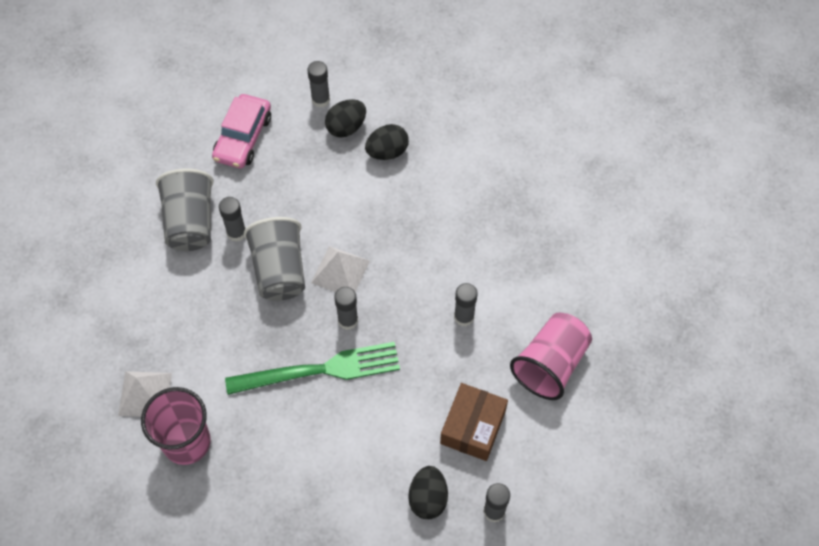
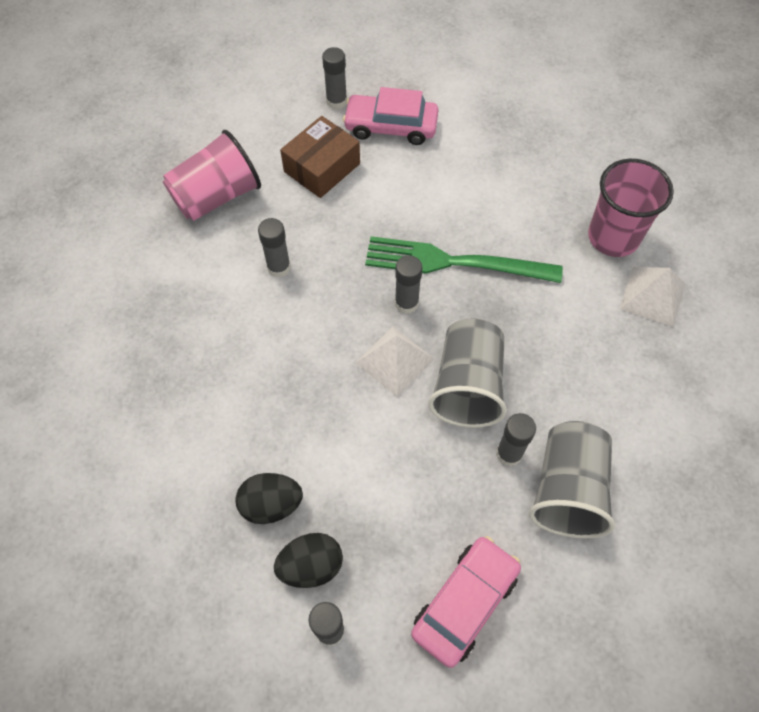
camera: 160 degrees left, 0 degrees up
black egg [408,466,448,519] -> pink car [343,87,438,145]

